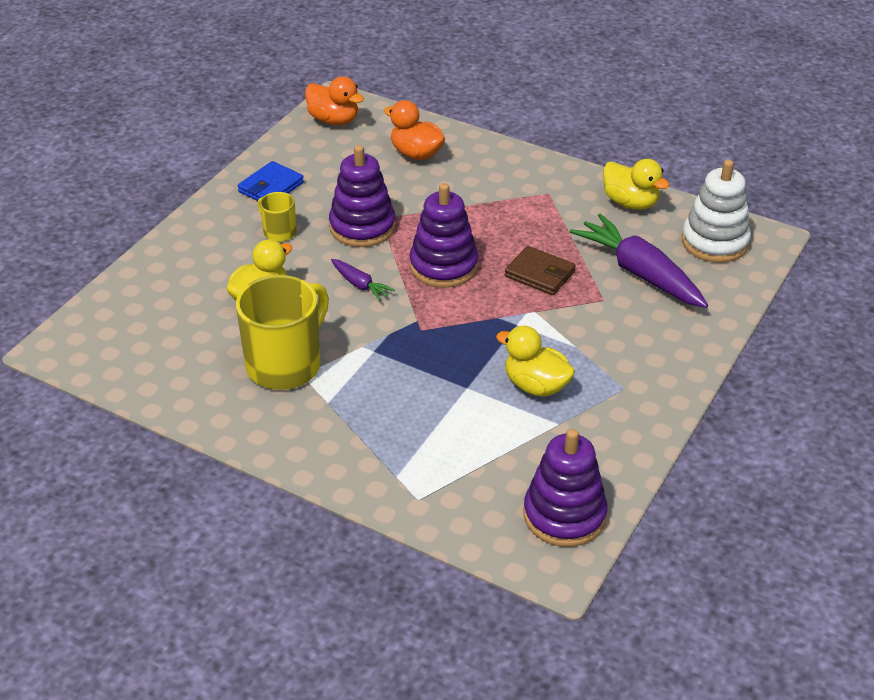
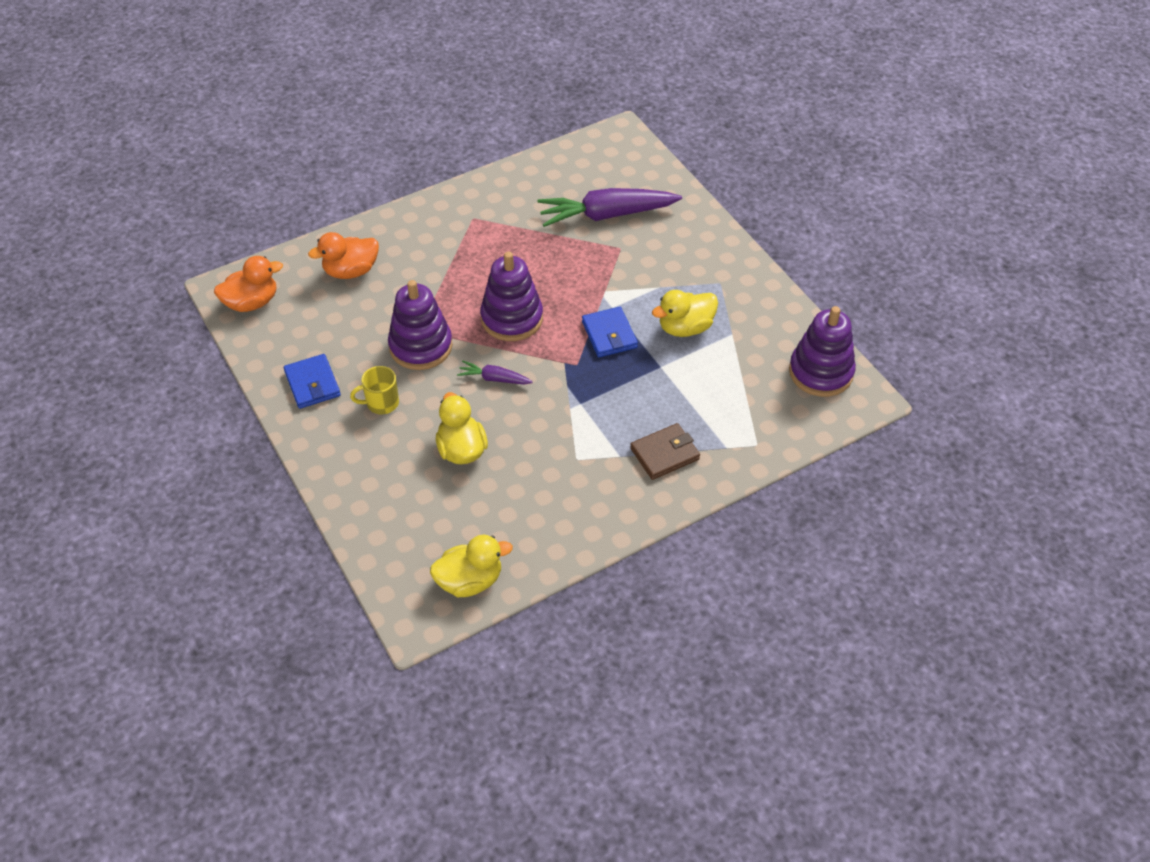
camera: 60 degrees left, 10 degrees up
yellow mug [236,275,329,390] -> none
purple carrot [331,259,395,301] -> purple carrot turned 150 degrees counterclockwise [457,360,533,384]
brown wallet [505,246,576,295] -> brown wallet moved to [630,423,700,480]
yellow duck [603,159,670,210] -> yellow duck moved to [430,535,513,597]
white stacking toy [682,160,751,263] -> none
none -> blue wallet [582,307,638,357]

